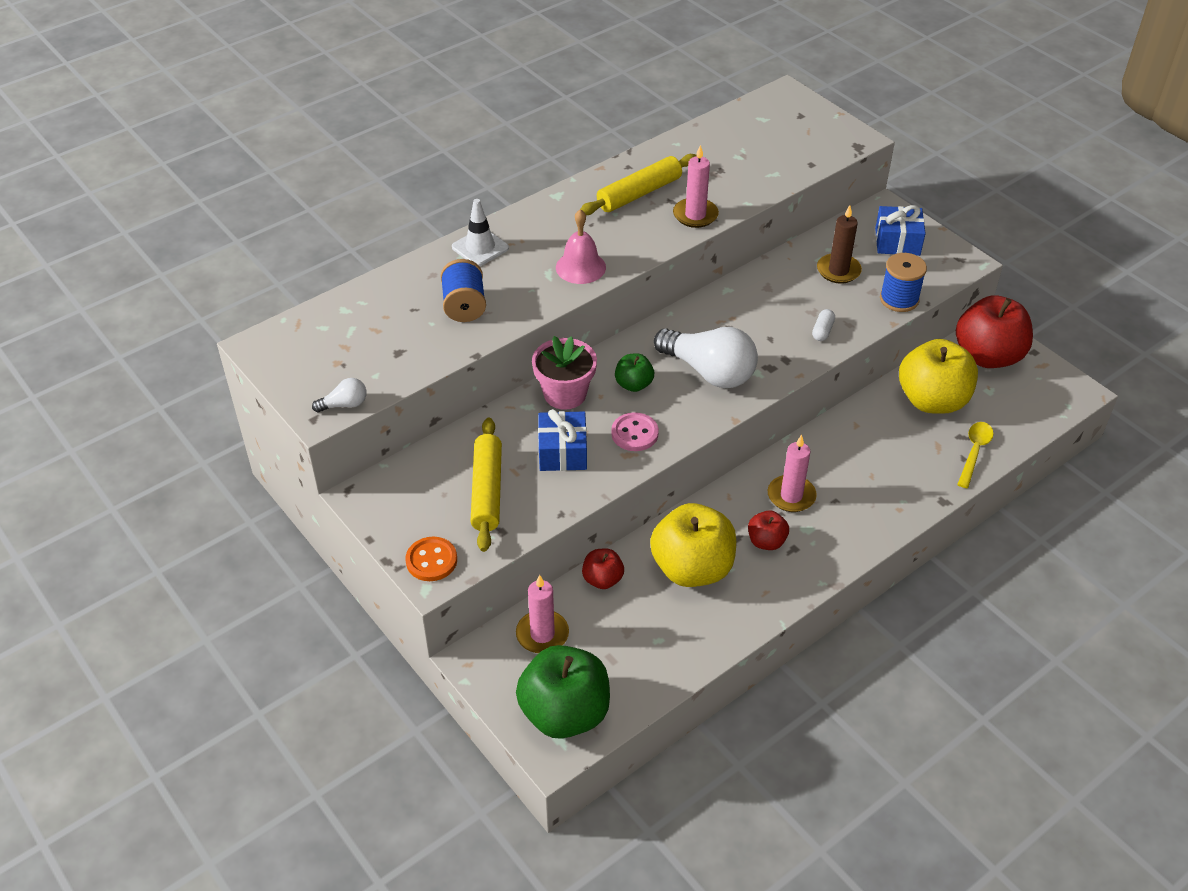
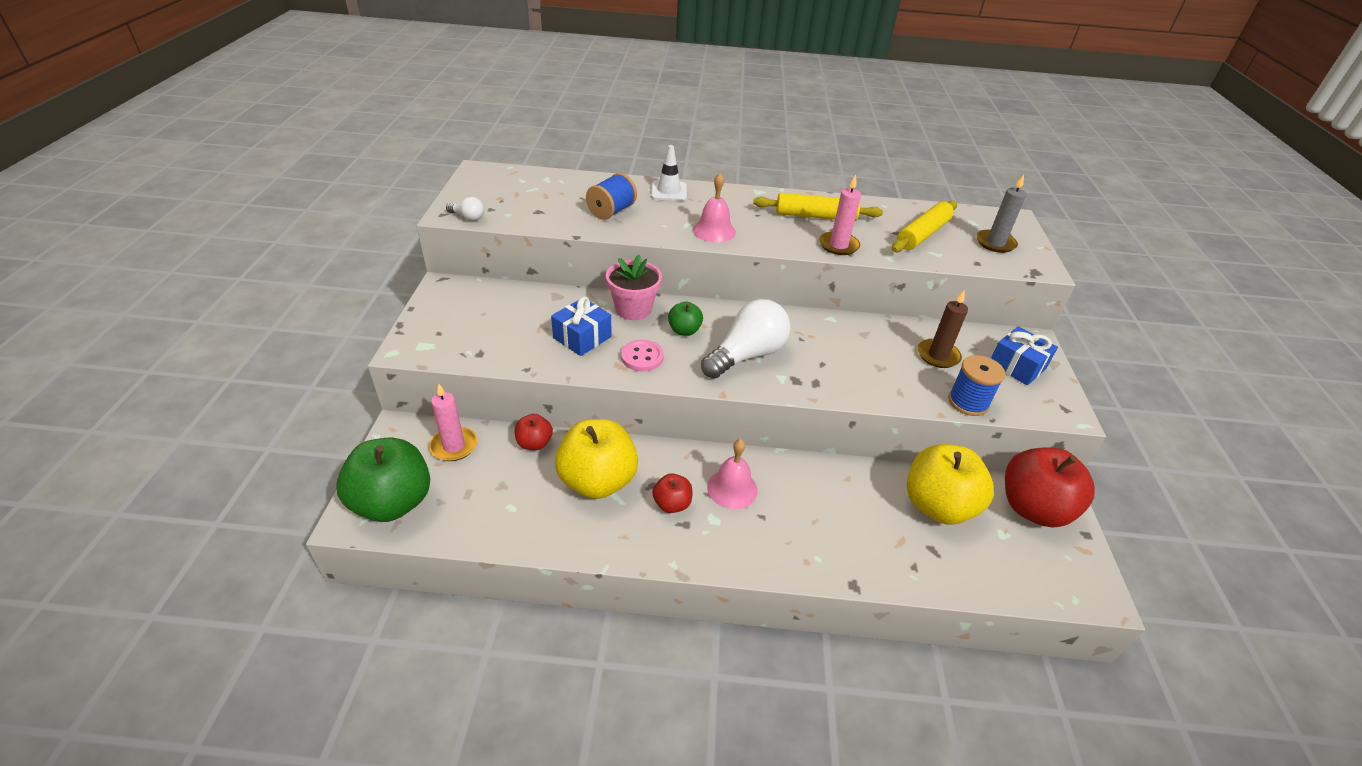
camera: 40 degrees right, 5 degrees down
orange button [406,537,457,581] -> none
yellow rolling pin [470,418,502,552] -> yellow rolling pin moved to [892,200,957,252]
white light bulb [654,327,758,388] -> white light bulb turned 120 degrees counterclockwise [701,299,791,379]
pink candle [768,435,817,512] -> pink bell [707,439,757,509]
white capsule [812,309,835,341] -> none
yellow spoon [957,422,994,488] -> none
none -> grey candle [976,175,1026,253]

